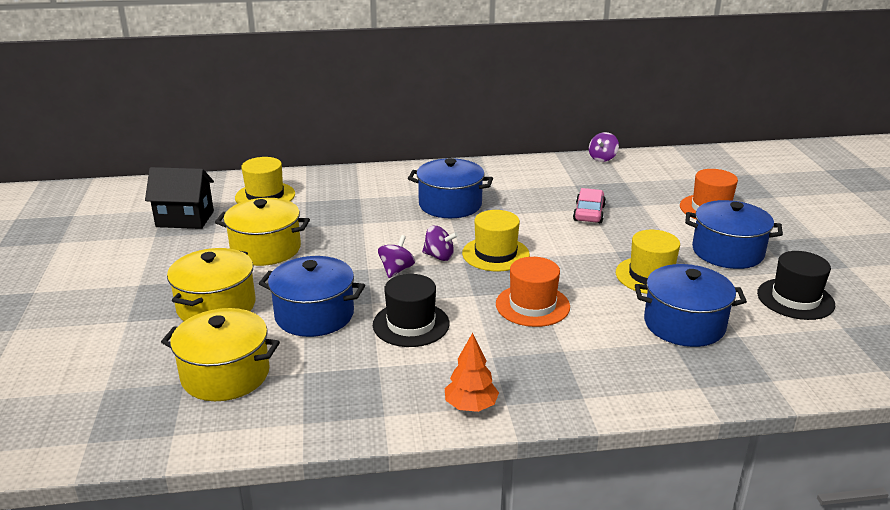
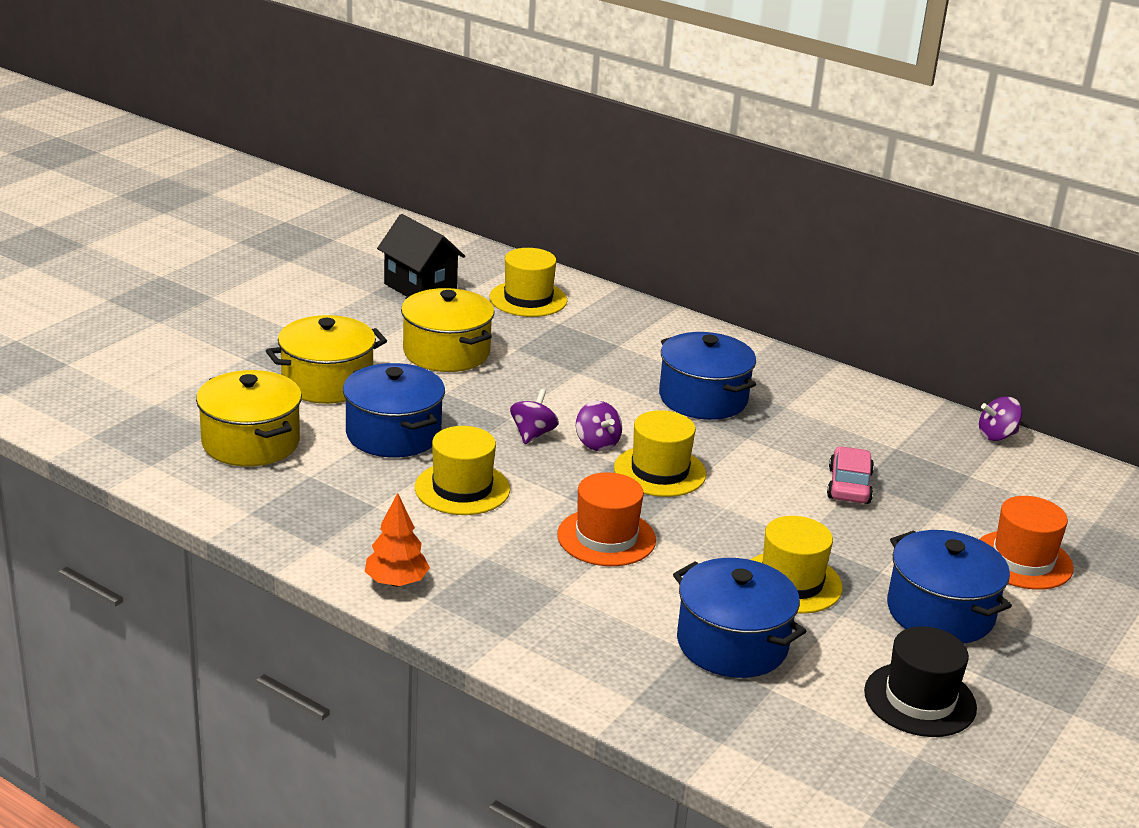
camera: 40 degrees right, 0 degrees up
black hat [373,274,450,347] -> yellow hat [415,426,510,515]
purple spinning top [378,235,415,278] -> purple spinning top turned 45 degrees counterclockwise [510,389,559,444]
pink car [573,188,606,223] -> pink car turned 45 degrees counterclockwise [827,446,874,504]

